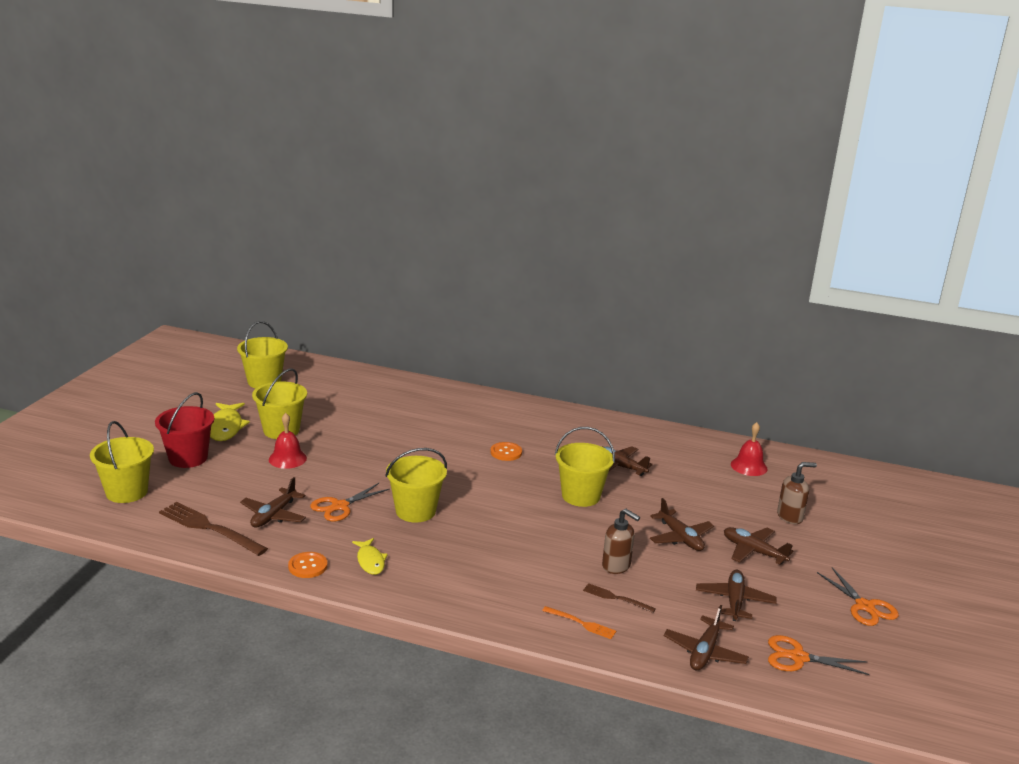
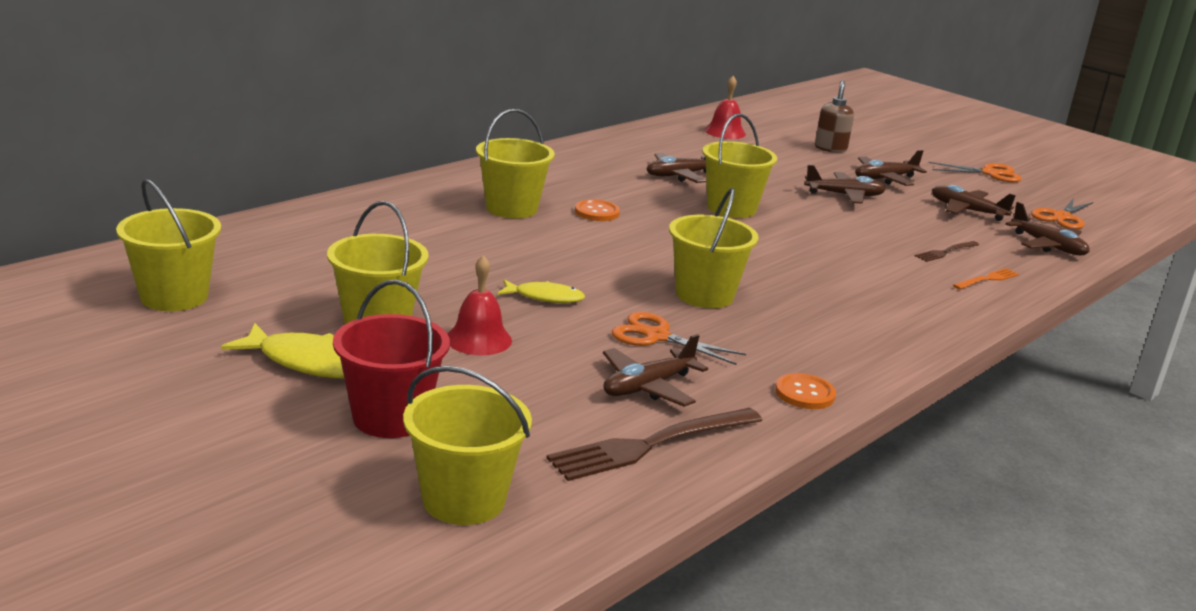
camera: 65 degrees left, 0 degrees up
brown plane [240,477,306,528] -> brown plane turned 90 degrees clockwise [603,334,708,407]
orange scissors [310,483,389,521] -> orange scissors turned 135 degrees clockwise [612,312,746,365]
yellow fish [352,538,388,575] -> yellow fish moved to [497,280,585,303]
brown soap dispenser [602,509,640,574] -> none
none -> yellow bucket [476,109,555,219]

